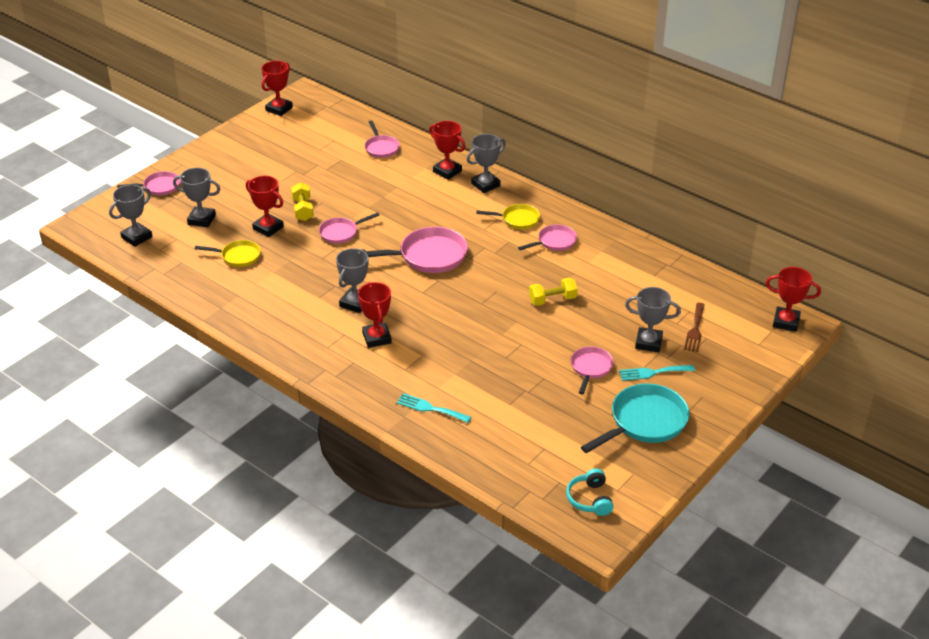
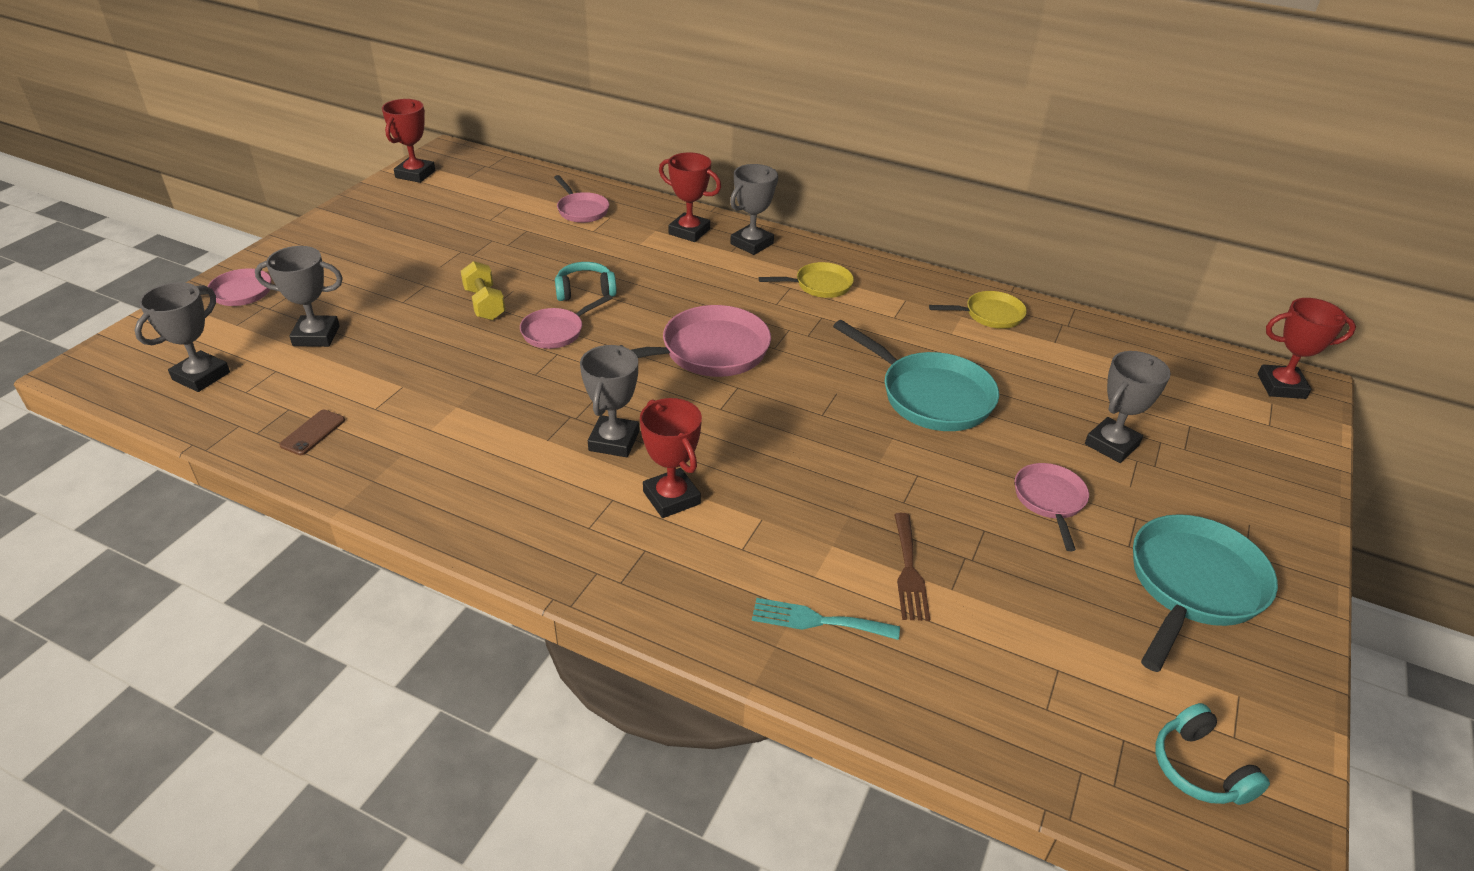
camera: 15 degrees left, 0 degrees up
yellow pan [195,240,261,267] -> yellow pan moved to [929,291,1027,329]
red trophy [246,176,284,237] -> none
pink pan [518,224,577,251] -> none
yellow dumbbell [529,278,578,306] -> turquoise pan [833,320,999,431]
turquoise fork [619,365,695,381] -> none
grey trophy [625,287,681,352] -> grey trophy turned 45 degrees counterclockwise [1085,351,1171,463]
brown fork [684,303,705,352] -> brown fork moved to [894,513,930,621]
none -> brown phone [279,410,345,455]
none -> turquoise headphones [555,262,617,301]

